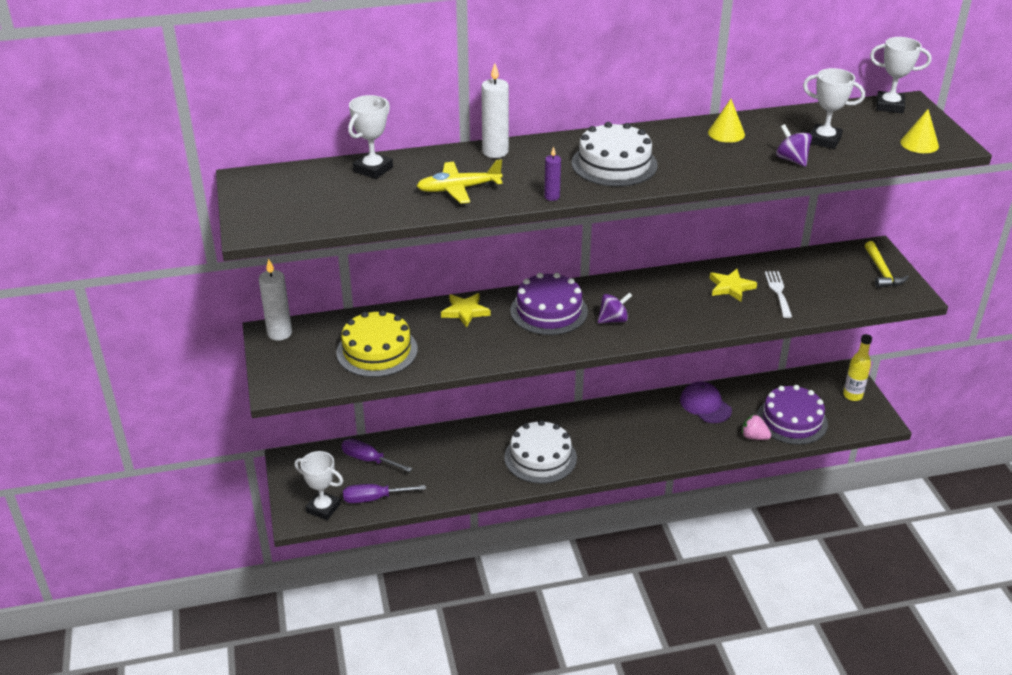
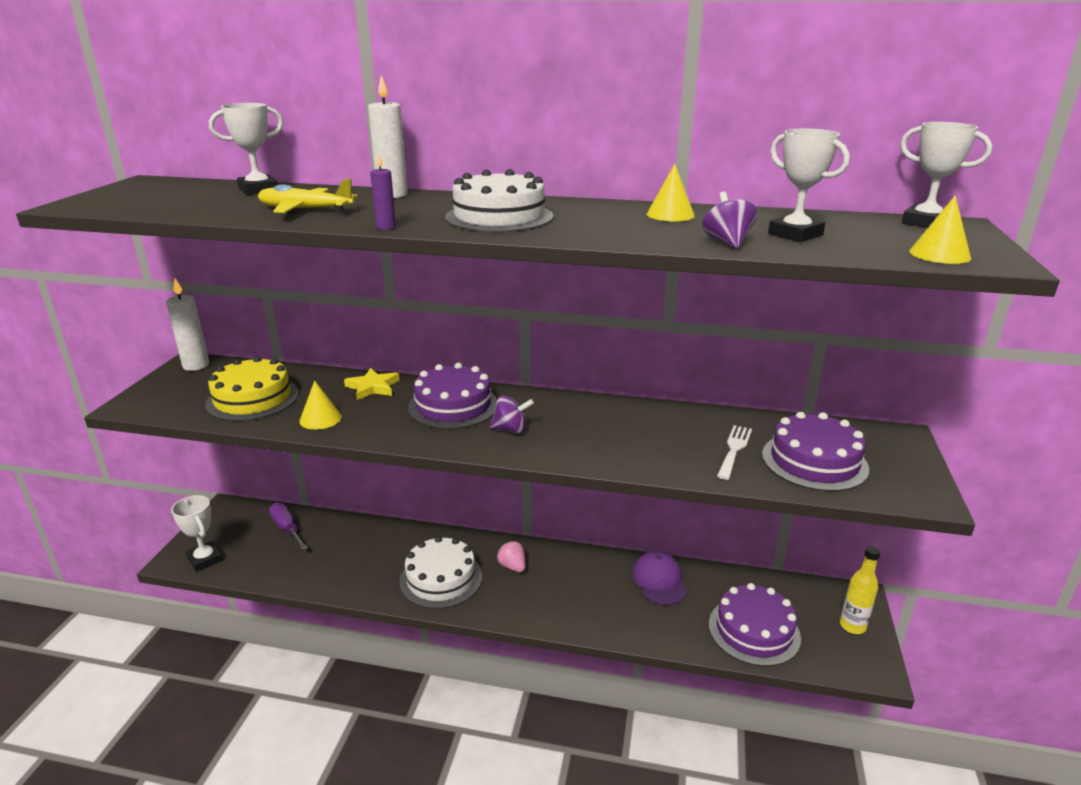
camera: 25 degrees right, 10 degrees down
purple screwdriver [343,484,426,503] -> none
yellow star [709,269,757,302] -> none
pink strawberry [742,414,771,440] -> pink strawberry moved to [497,541,526,573]
yellow hammer [865,241,909,288] -> none
none -> yellow cone [299,380,342,430]
none -> purple cake [762,412,869,491]

